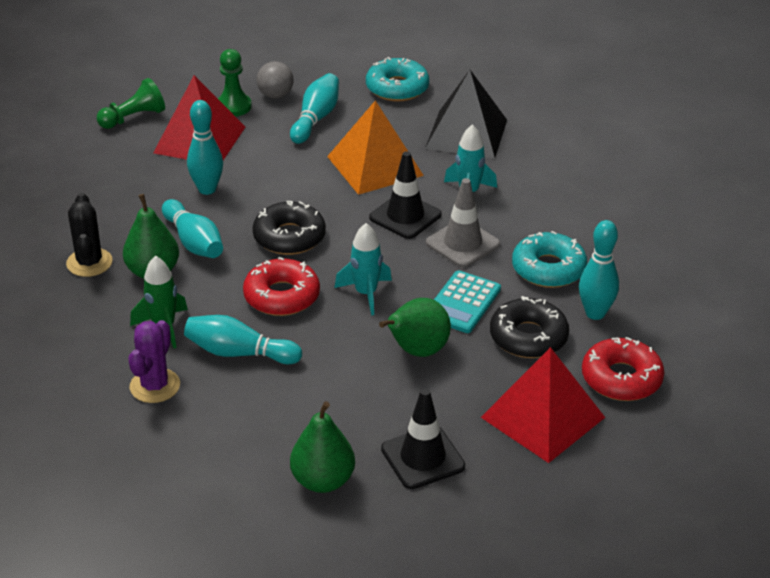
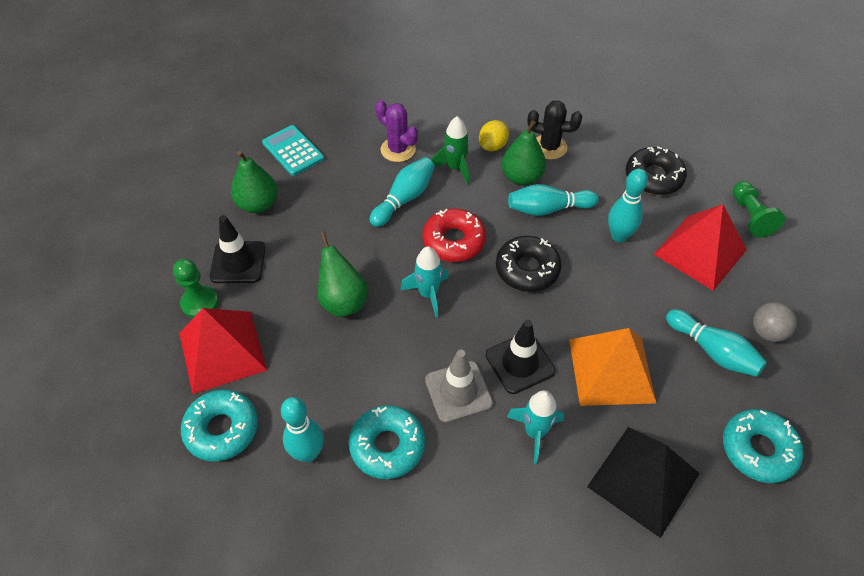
camera: 115 degrees right, 15 degrees up
green pawn [218,49,252,117] -> green pawn moved to [173,259,218,318]
turquoise calculator [434,270,501,333] -> turquoise calculator moved to [262,125,324,176]
black donut [490,296,569,358] -> black donut moved to [626,146,687,195]
red donut [582,337,664,401] -> turquoise donut [181,390,258,462]
none -> yellow lemon [479,120,509,151]

